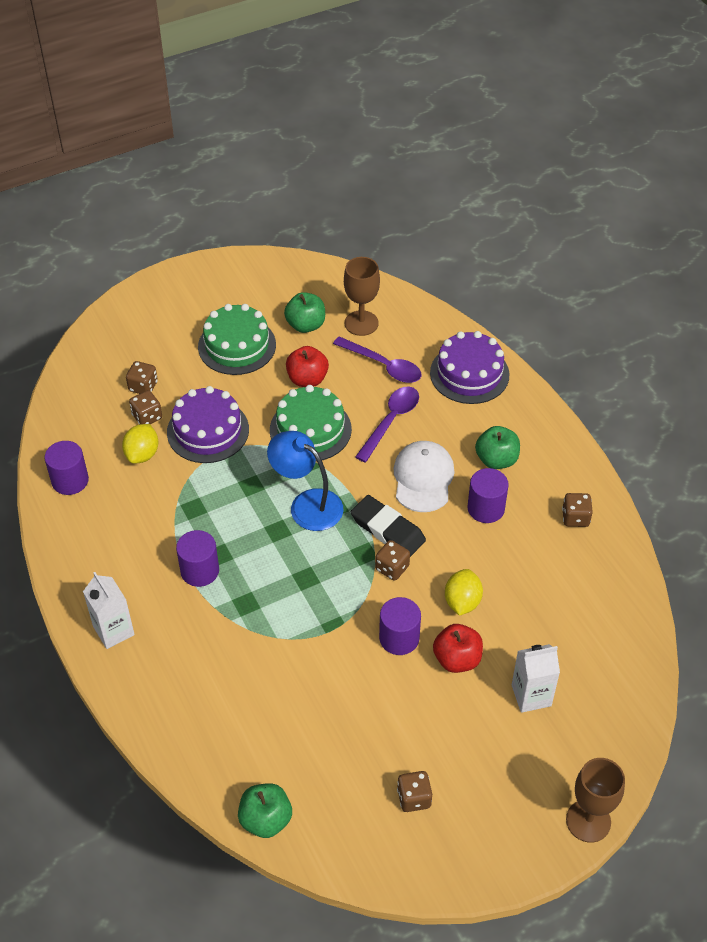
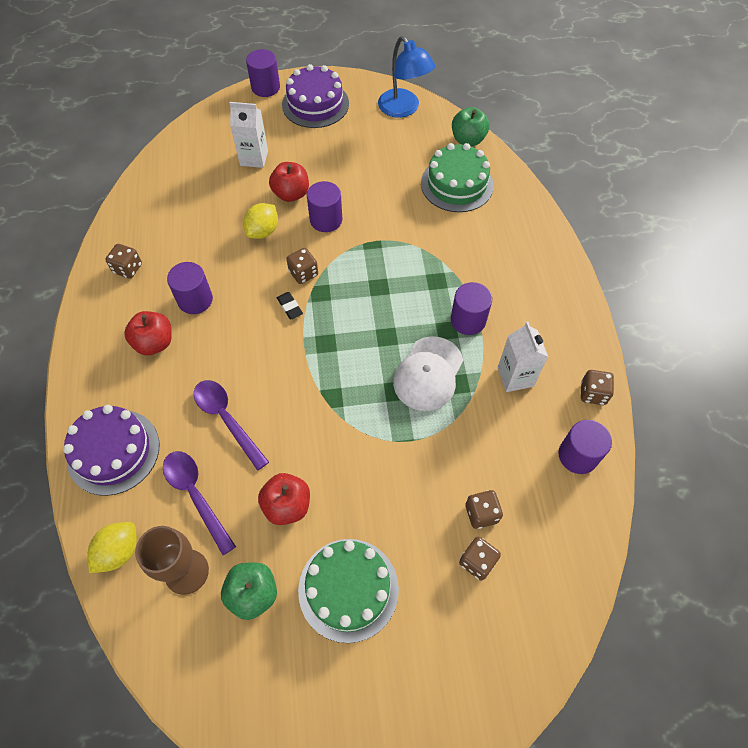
camera: 160 degrees left, 10 degrees up
white carton [83,572,135,649] -> white carton moved to [498,322,548,392]
yellow lemon [122,424,158,464] -> yellow lemon moved to [88,522,137,573]
purple cake [167,386,249,463] -> purple cake moved to [282,64,349,128]
blue lamp [267,431,343,531] -> blue lamp moved to [378,36,435,118]
green cake [270,385,352,462] -> green cake moved to [421,143,494,212]
black eraser [351,495,426,557] -> black eraser [277,292,303,319], size x0.49
purple spoon [355,387,419,462] -> purple spoon turned 90 degrees clockwise [194,380,269,471]
white cap [393,441,455,512] -> white cap moved to [393,337,463,411]
brown dice [397,771,432,812] -> brown dice moved to [581,370,614,405]
green apple [475,426,520,469] -> red apple [124,311,172,355]
brown goblet [566,758,625,843] -> purple cylinder [246,49,280,97]

